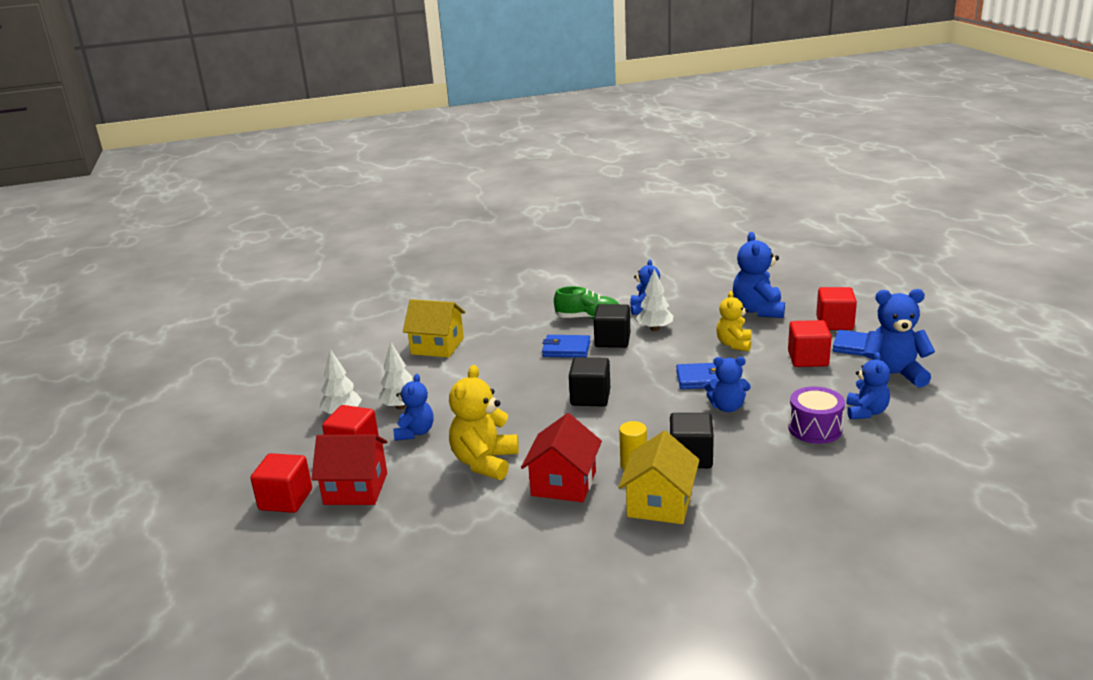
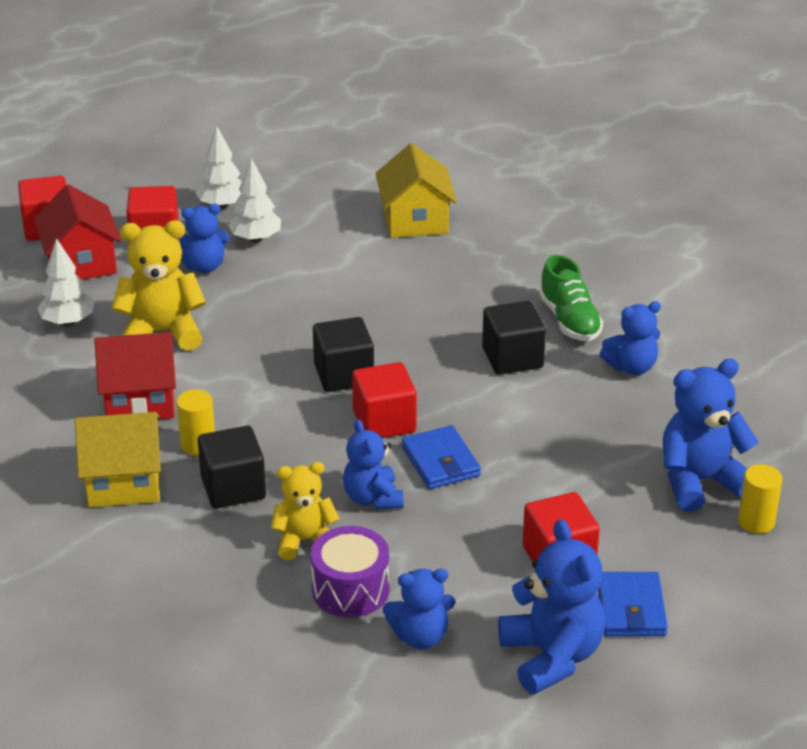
camera: 65 degrees right, 10 degrees up
blue wallet [542,335,590,358] -> none
white tree [636,268,673,331] -> white tree moved to [37,238,94,326]
yellow teddy bear [716,291,752,352] -> yellow teddy bear moved to [271,462,340,560]
red cube [816,287,857,330] -> red cube moved to [352,362,417,438]
none -> yellow cylinder [738,464,783,534]

